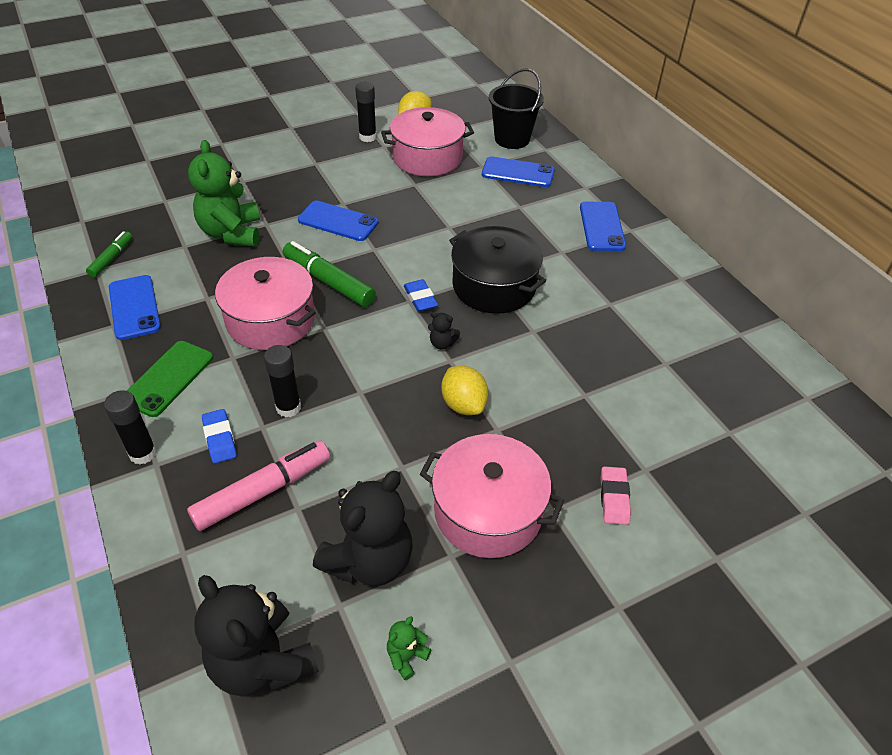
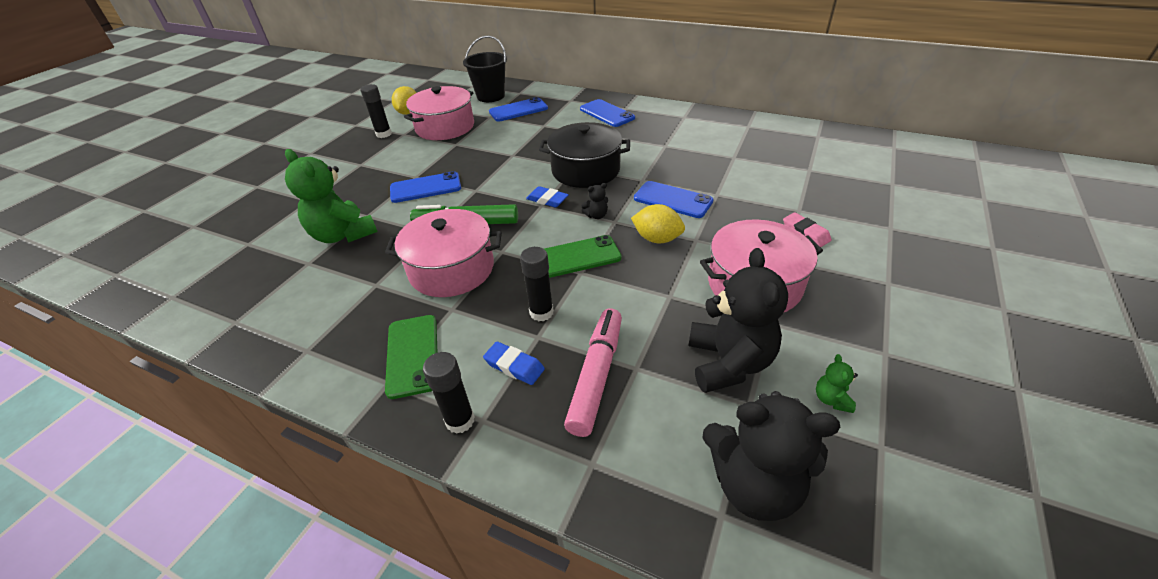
camera: 35 degrees left, 5 degrees down
green marker [86,231,132,278] -> none
blue phone [109,275,161,340] -> blue phone moved to [634,181,713,218]
none -> green phone [544,235,622,278]

